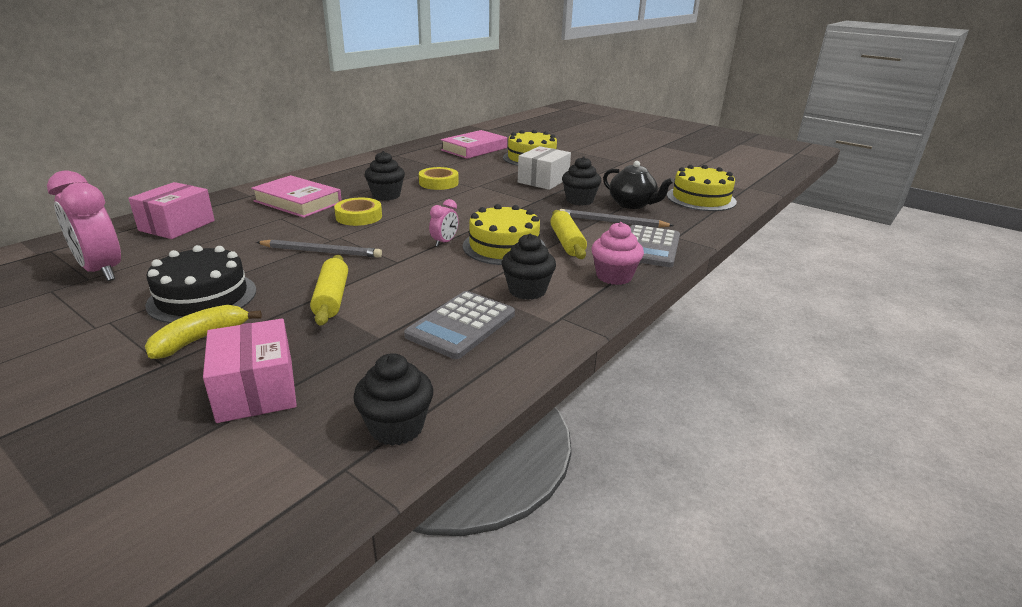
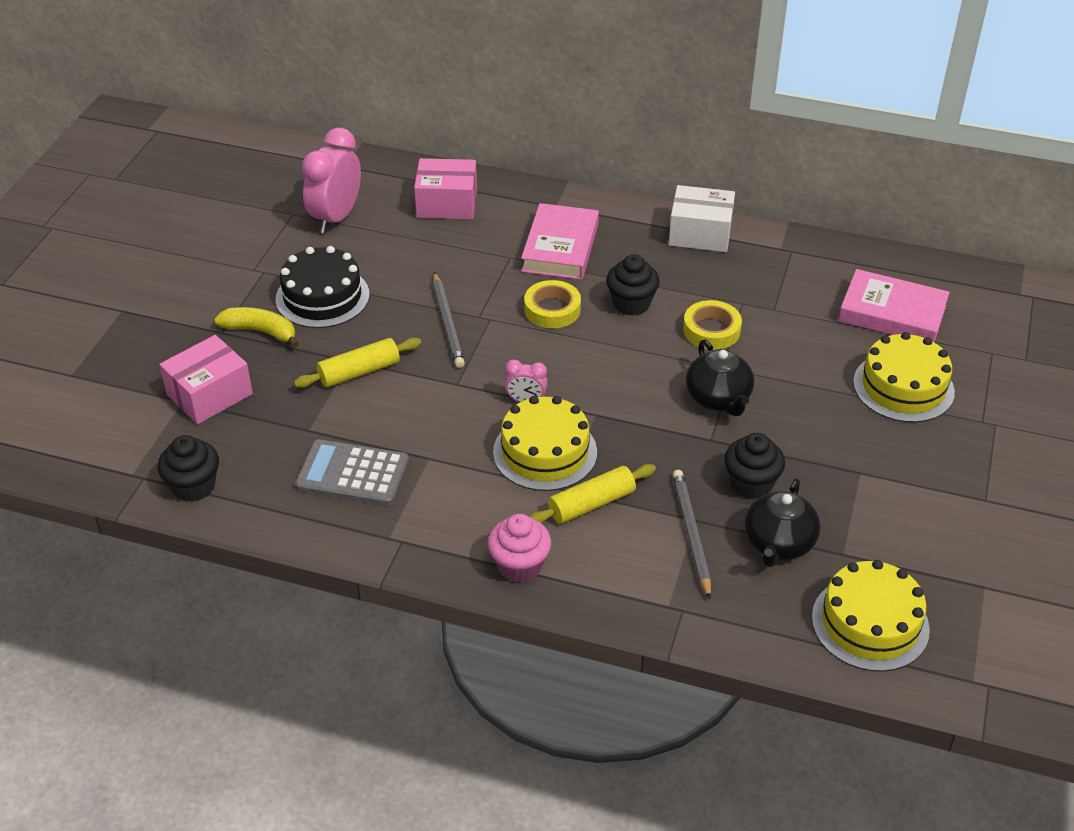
camera: 70 degrees right, 15 degrees up
black cupcake [501,234,556,300] -> none
white box [518,146,571,190] -> white box moved to [669,185,735,252]
grey calculator [630,225,680,267] -> none
none -> black teapot [686,339,754,416]

